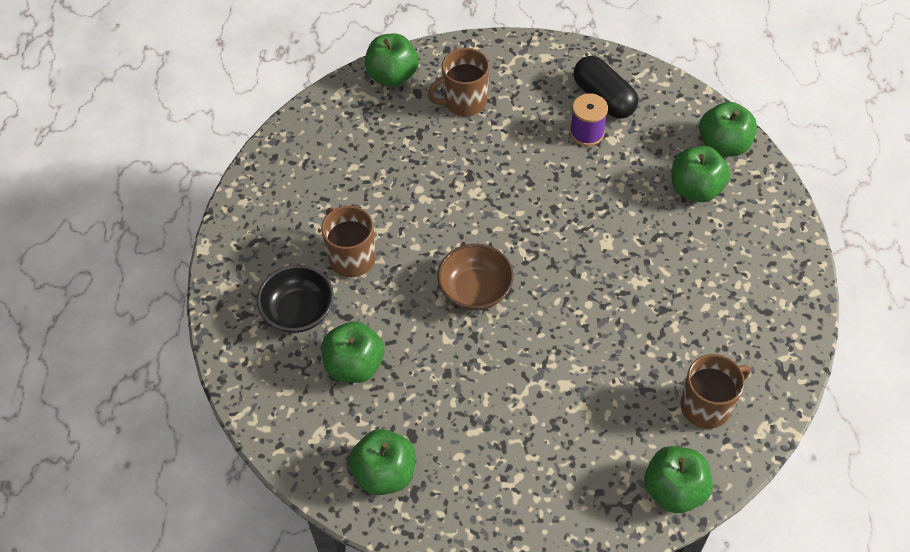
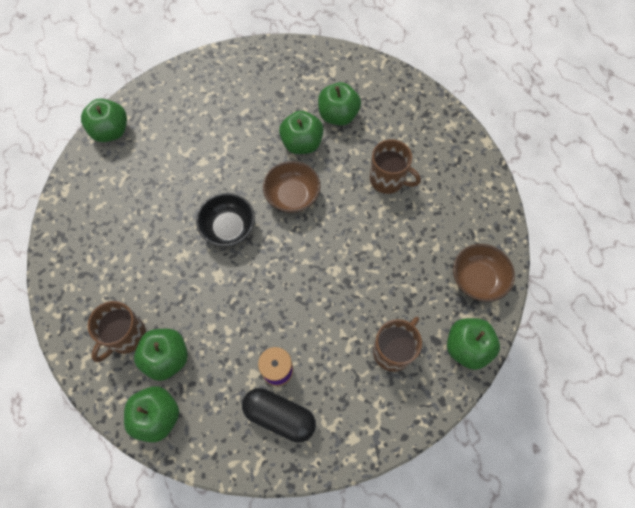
camera: 150 degrees right, 10 degrees up
black bowl [257,265,334,333] -> black bowl moved to [196,193,255,247]
green apple [349,429,415,495] -> green apple moved to [279,111,323,154]
brown mug [680,354,751,429] -> brown mug moved to [88,301,146,362]
none -> brown bowl [453,244,515,302]

